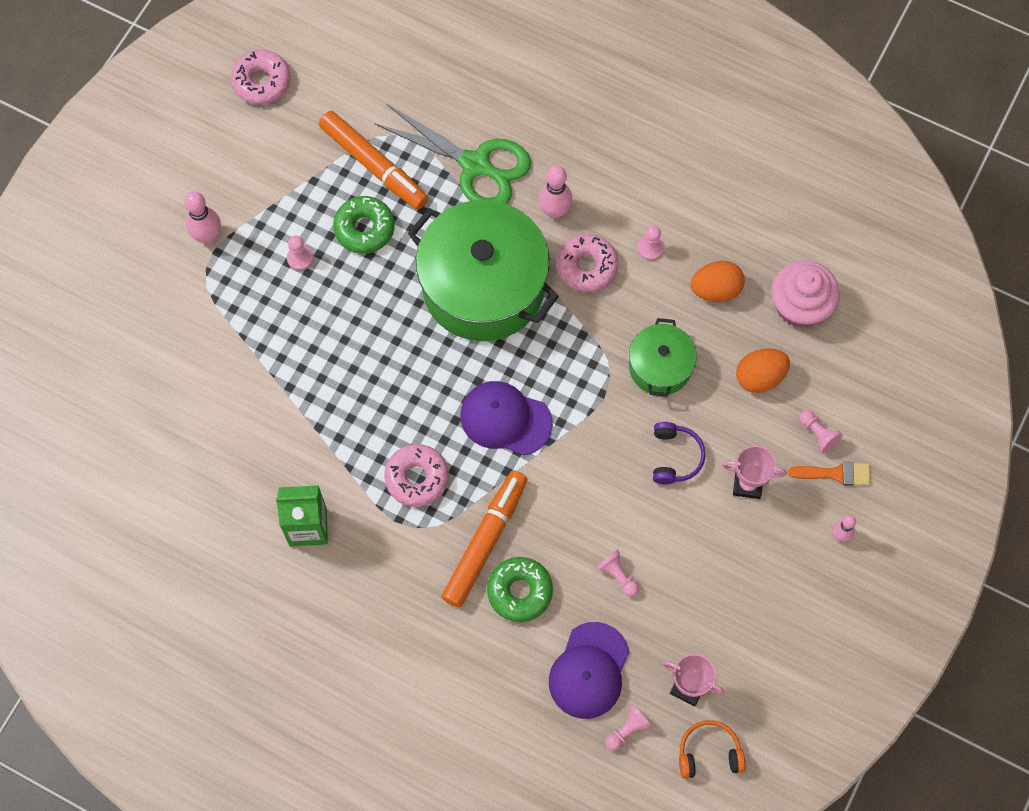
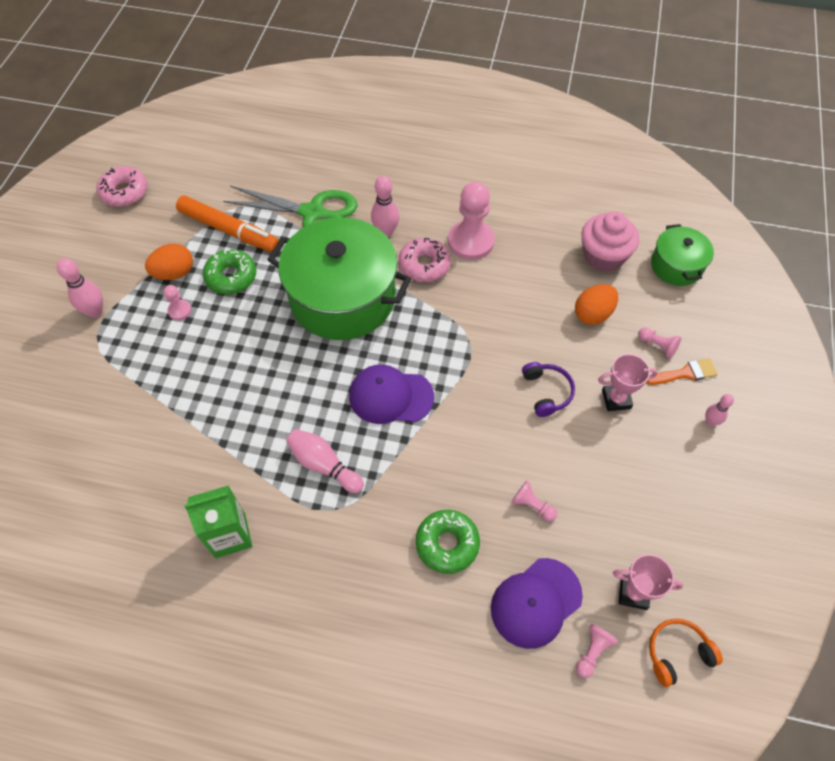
camera: 15 degrees left, 10 degrees down
pink donut [384,444,449,507] -> pink bowling pin [286,429,364,493]
orange marker [441,470,527,608] -> none
purple cap [549,622,629,719] -> purple cap turned 45 degrees clockwise [491,558,583,649]
green pot [629,318,697,397] -> green pot moved to [651,224,714,286]
pink pawn [638,226,664,261] -> pink pawn [448,182,495,260], size x2.13
orange egg [690,261,745,302] -> orange egg moved to [145,244,193,280]

